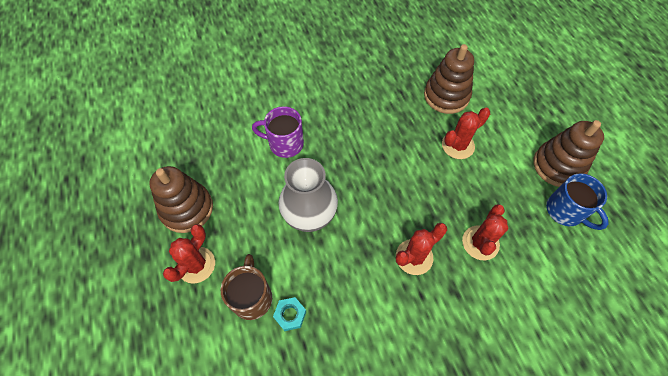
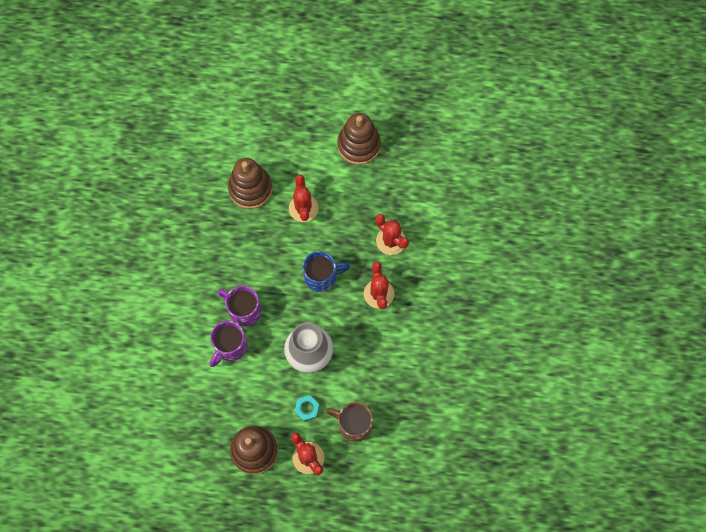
camera: 65 degrees left, 10 degrees up
turquoise nut [273,297,306,331] -> turquoise nut moved to [294,395,320,422]
blue mug [546,173,609,230] -> blue mug moved to [303,251,350,292]
none -> purple mug [218,286,261,326]

